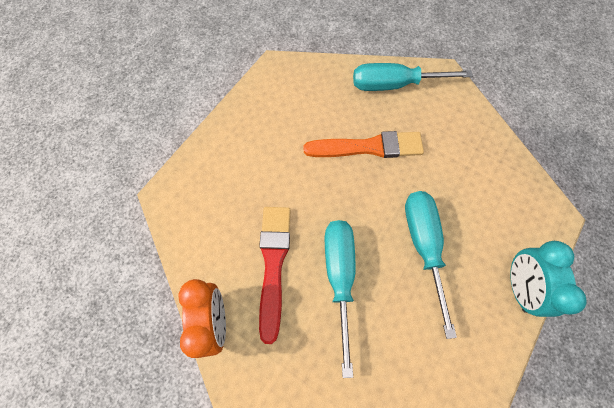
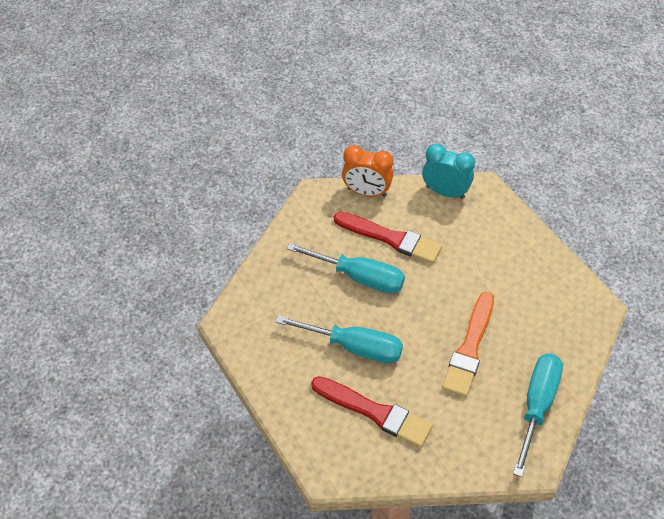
camera: 115 degrees right, 15 degrees down
turquoise clock [510,241,587,317] -> turquoise clock moved to [422,144,475,199]
none -> red brush [311,376,433,447]

